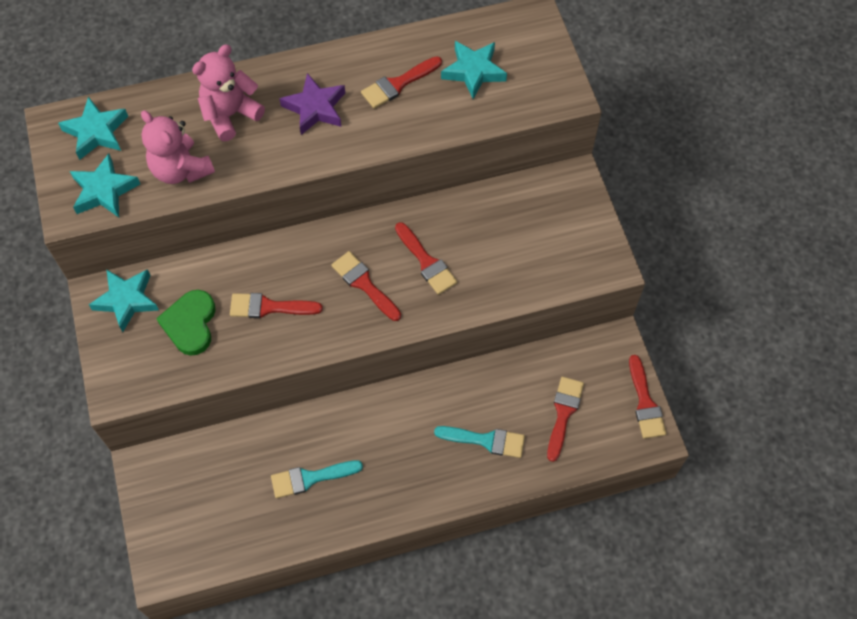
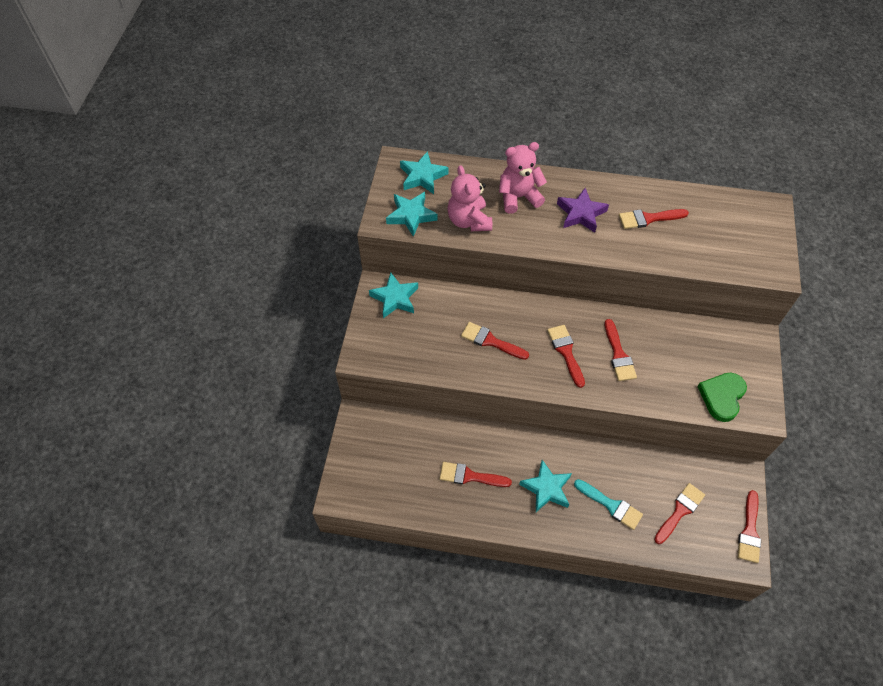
camera: 25 degrees right, 5 degrees down
green heart [156,290,216,356] -> green heart moved to [697,373,747,422]
turquoise brush [271,460,363,498] -> red brush [440,462,512,487]
turquoise star [441,41,507,99] -> turquoise star moved to [519,460,572,512]

